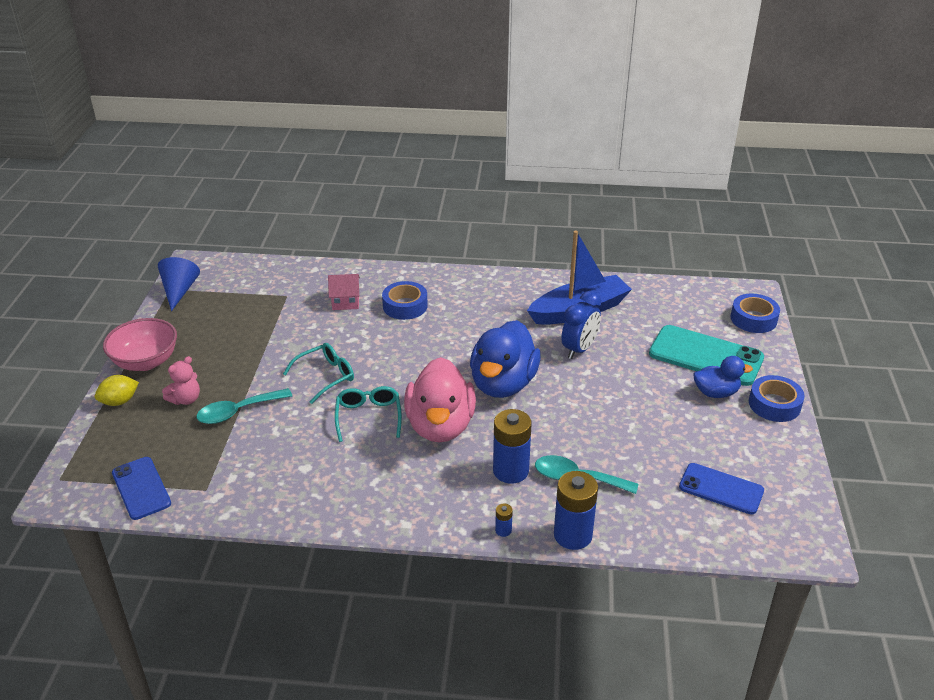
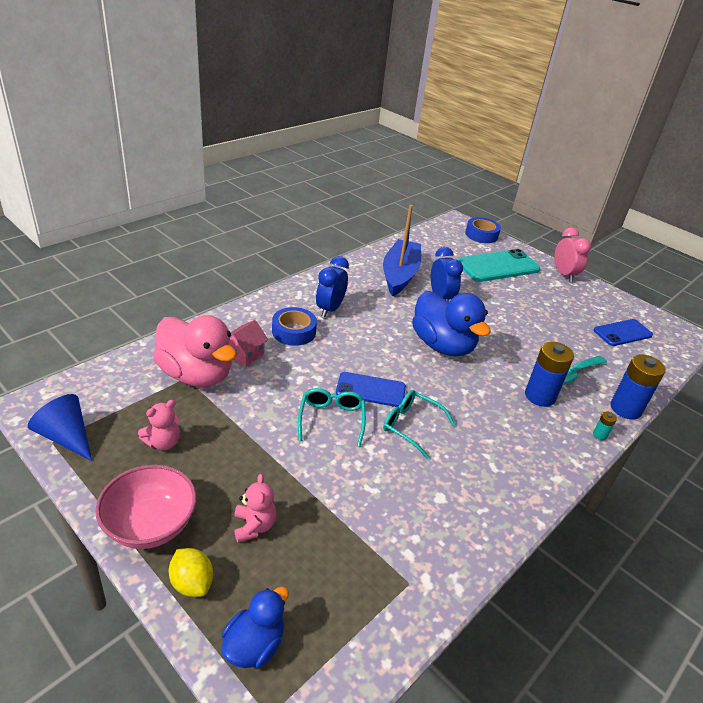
camera: 55 degrees left, 0 degrees up
yellow lemon [95,375,139,406] -> yellow lemon turned 45 degrees counterclockwise [169,548,213,597]
blue phone [112,457,171,520] -> blue phone moved to [336,372,406,407]
turquoise spoon [196,388,292,424] -> none
pink duck [404,357,476,443] -> pink duck moved to [153,315,237,387]
blue battery [495,503,513,537] -> turquoise battery [593,412,617,440]
blue duck [693,356,753,398] -> blue duck moved to [221,587,289,668]
blue tape [749,375,805,422] -> pink clock [554,227,591,282]
none -> pink teddy bear [138,400,180,450]
none -> blue clock [316,256,349,317]

